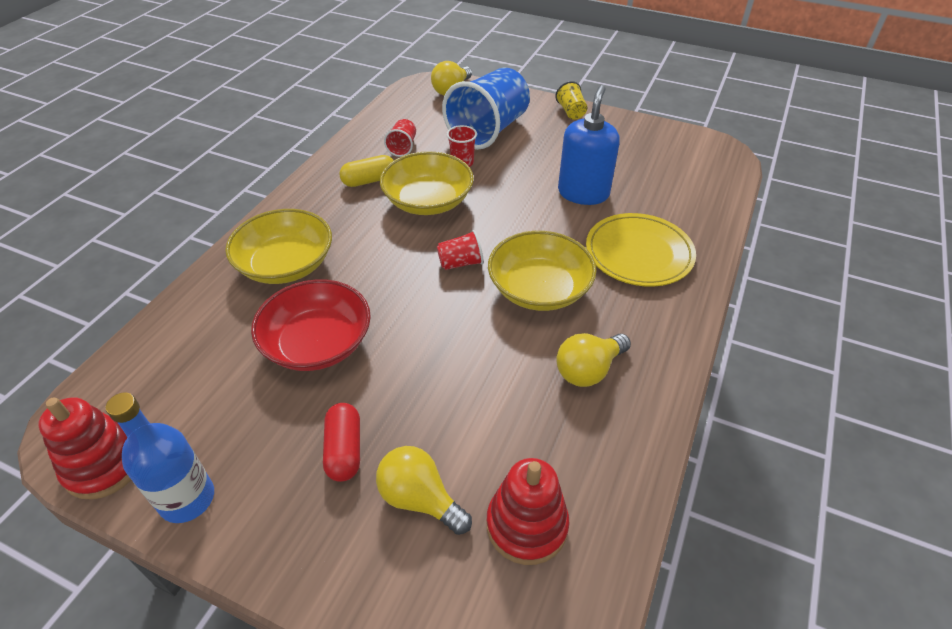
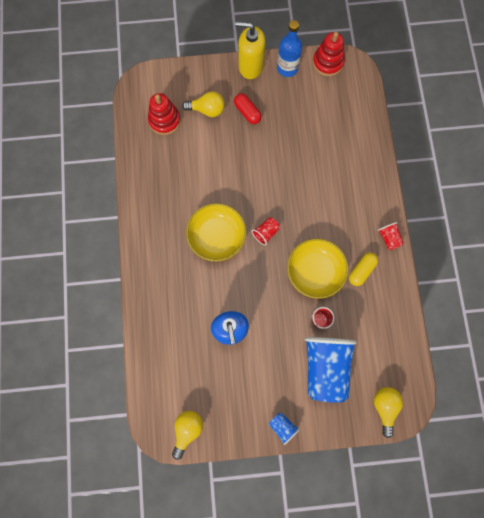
camera: 150 degrees right, 30 degrees up
yellow bowl [225,209,332,284] -> none
red bowl [251,279,371,371] -> none
red cup [384,119,416,157] -> red cup moved to [378,222,404,250]
yellow cup [555,81,587,120] -> blue cup [269,413,300,445]
yellow light bulb [556,333,631,387] -> yellow light bulb moved to [172,411,203,460]
yellow plate [586,213,696,287] -> none
none -> yellow soap dispenser [235,22,266,79]

